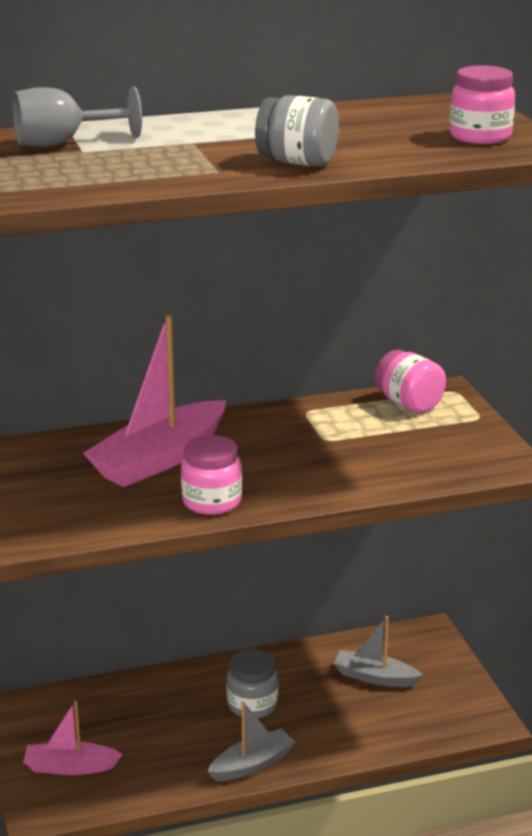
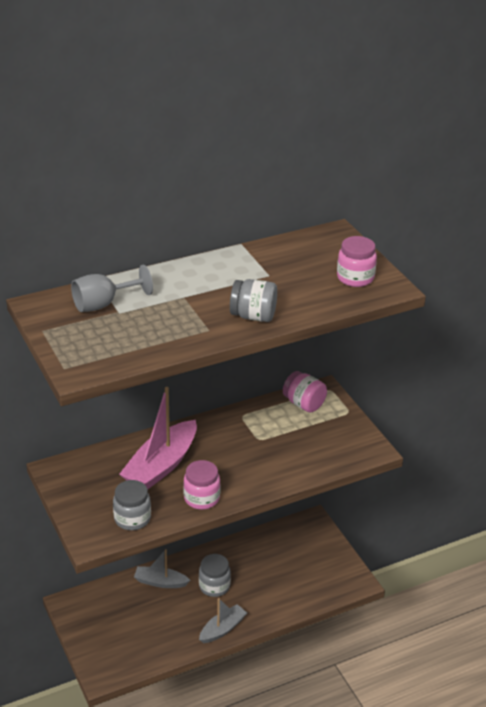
camera: 10 degrees left, 10 degrees up
pink boat [23,700,122,775] -> none
grey boat [334,616,423,687] -> grey boat moved to [134,549,191,588]
none -> grey jar [113,480,151,530]

